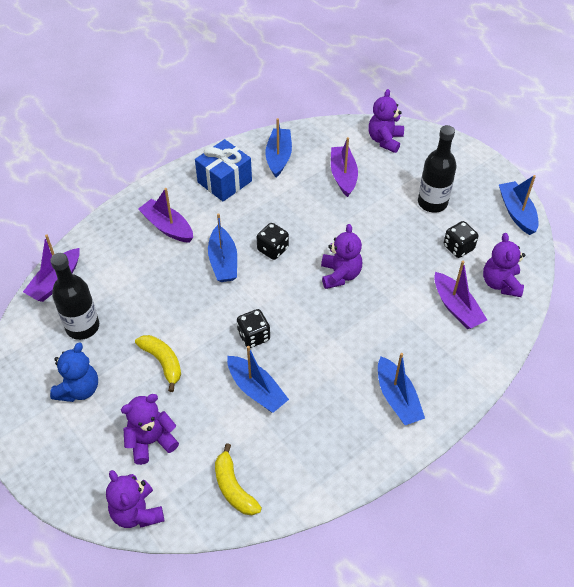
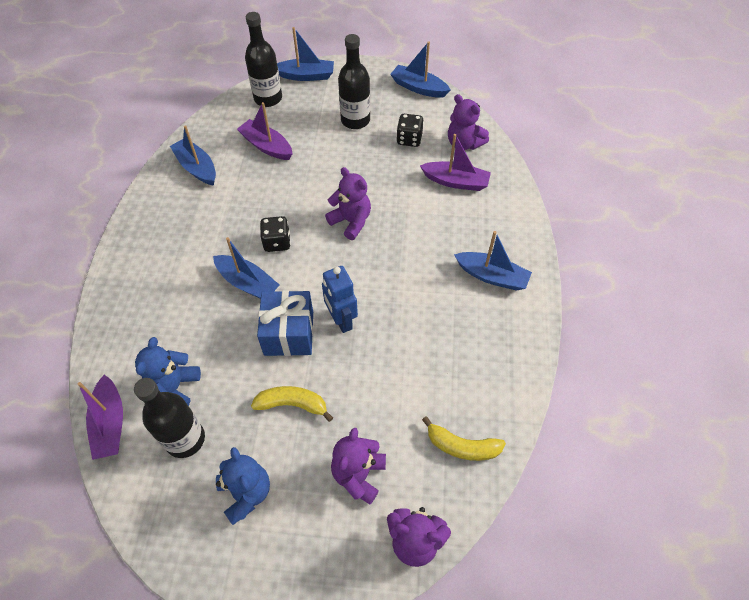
camera: 45 degrees left, 5 degrees up
purple boat [138,188,193,243] -> none
blue gift [195,139,252,201] -> blue gift moved to [257,291,313,356]
blue boat [227,346,289,413] -> blue boat moved to [277,27,334,81]
black dice [237,309,270,348] -> blue robot [322,266,358,333]
purple teddy bear [368,89,404,153] -> black bottle [245,12,282,107]
none -> blue teddy bear [135,337,201,406]

